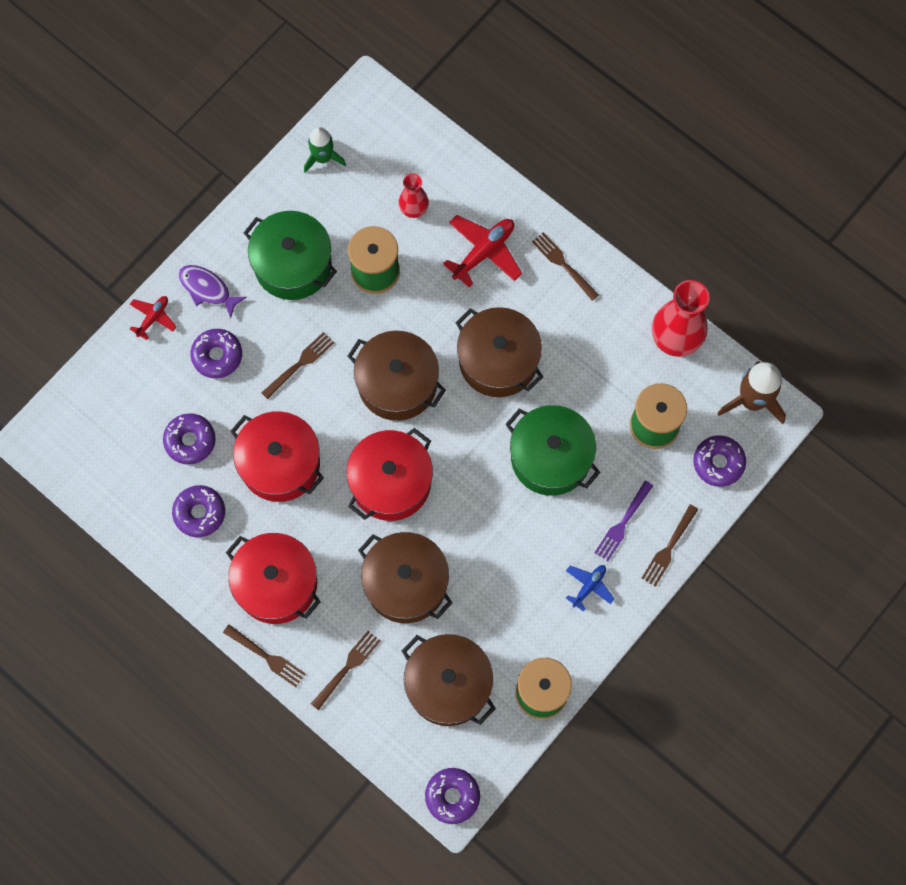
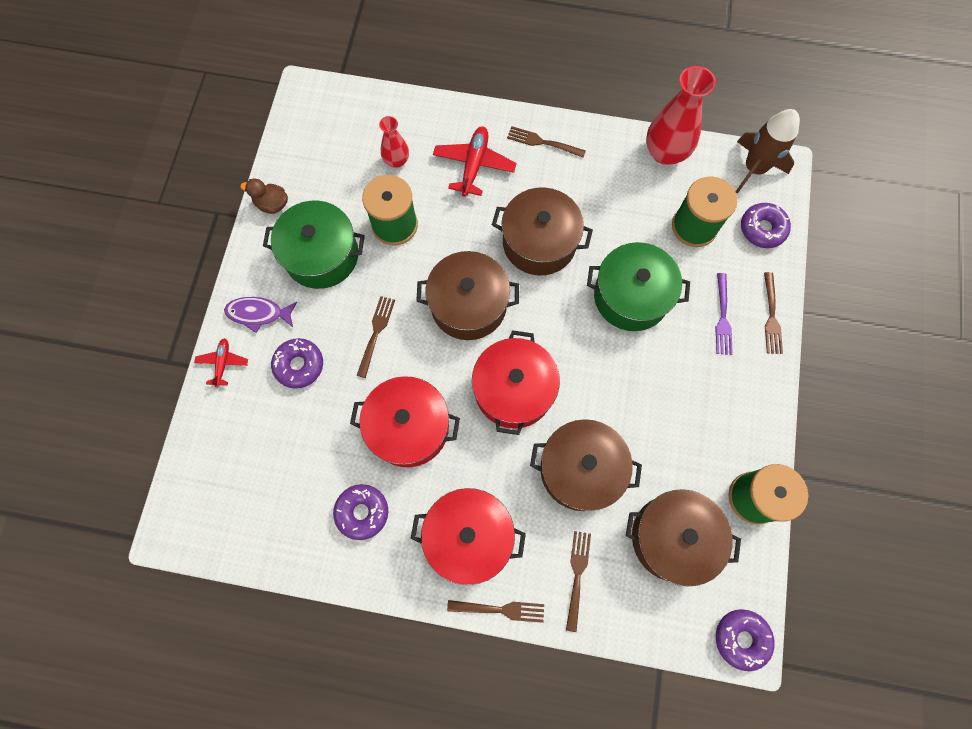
camera: 30 degrees left, 0 degrees up
purple donut [163,413,216,465] -> none
green rocket [304,127,346,173] -> none
blue plane [566,565,614,612] -> none
none -> brown duck [240,178,288,214]

